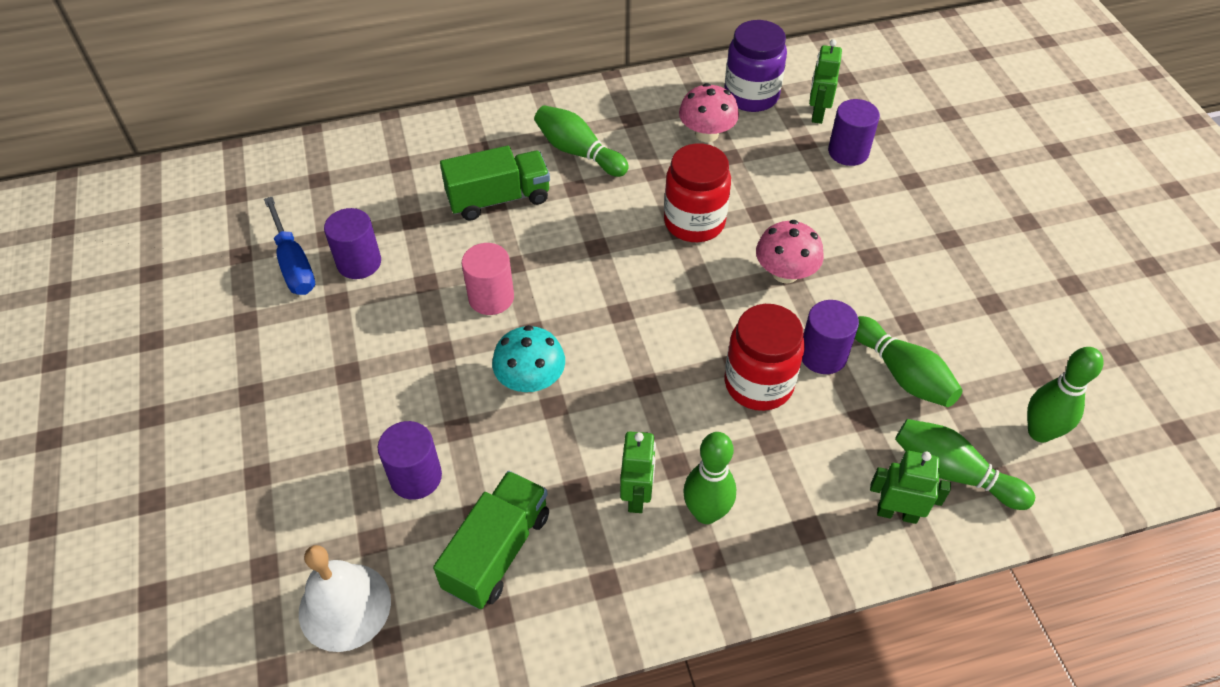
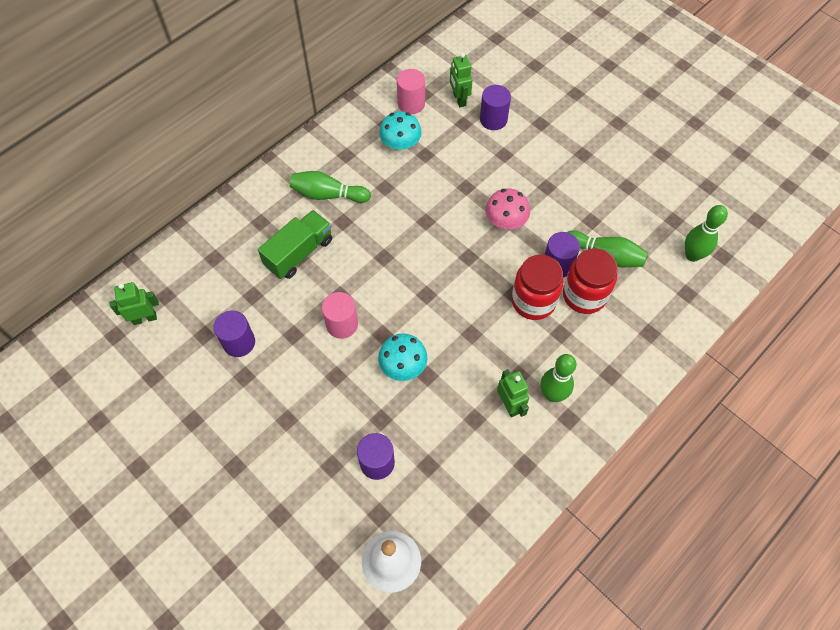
camera: 30 degrees left, 10 degrees up
blue screwdriver [264,197,315,295] -> none
green truck [433,471,549,609] -> none
red jar [664,143,731,242] -> red jar moved to [563,249,618,314]
pink mushroom [679,83,739,142] -> turquoise mushroom [379,111,422,152]
purple jar [724,20,787,112] -> pink cylinder [397,69,425,114]
green robot [870,451,951,524] -> green robot moved to [109,282,159,325]
green bowling pin [895,419,1035,510] -> none

